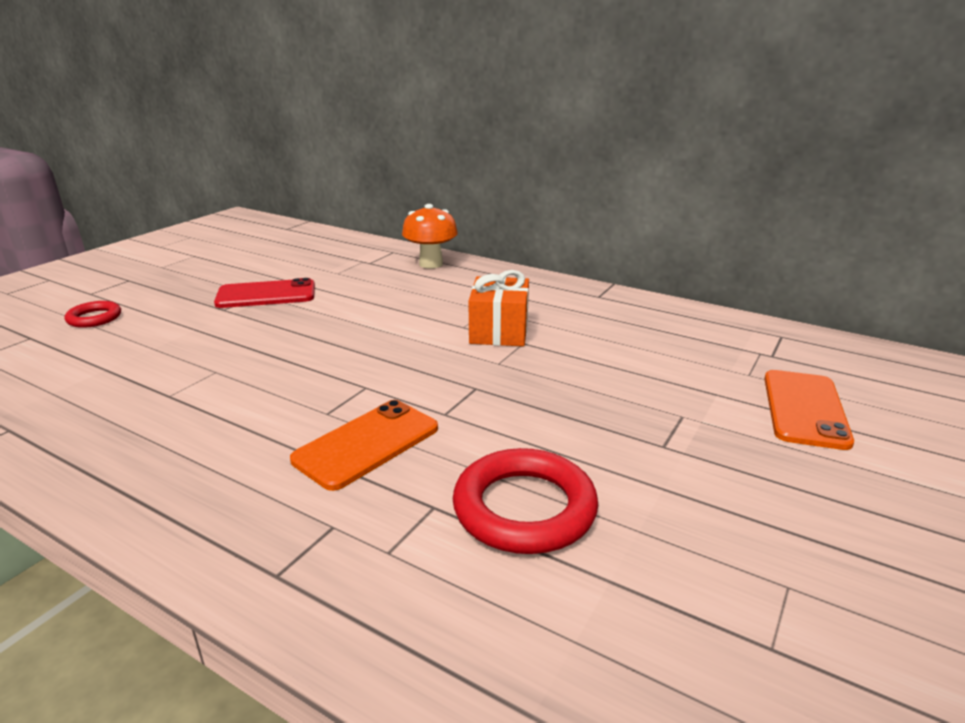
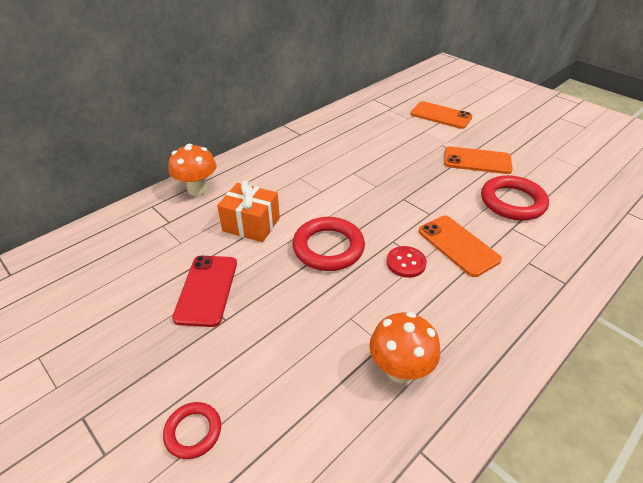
camera: 75 degrees left, 15 degrees up
orange gift [469,270,529,346] -> orange gift moved to [217,180,280,242]
none -> red ring [293,217,365,271]
none -> orange mushroom [369,312,440,383]
none -> red button [387,246,427,278]
none -> orange phone [444,146,513,174]

